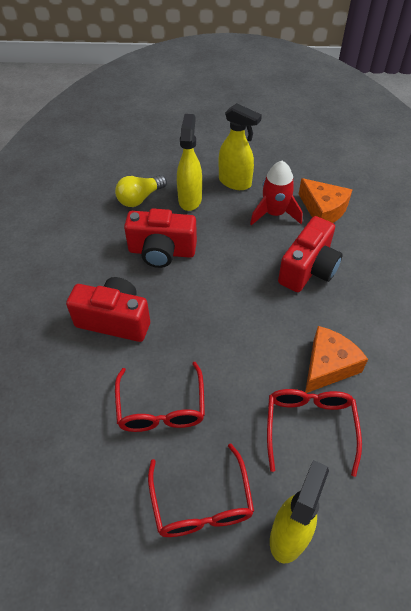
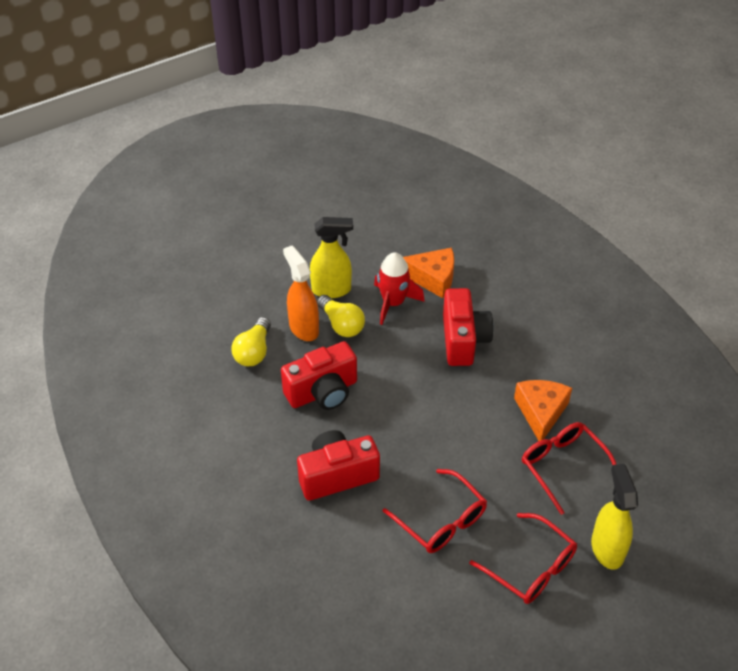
camera: 35 degrees left, 5 degrees down
yellow spray bottle [177,114,202,211] -> orange spray bottle [283,246,319,341]
none -> yellow light bulb [317,295,365,337]

